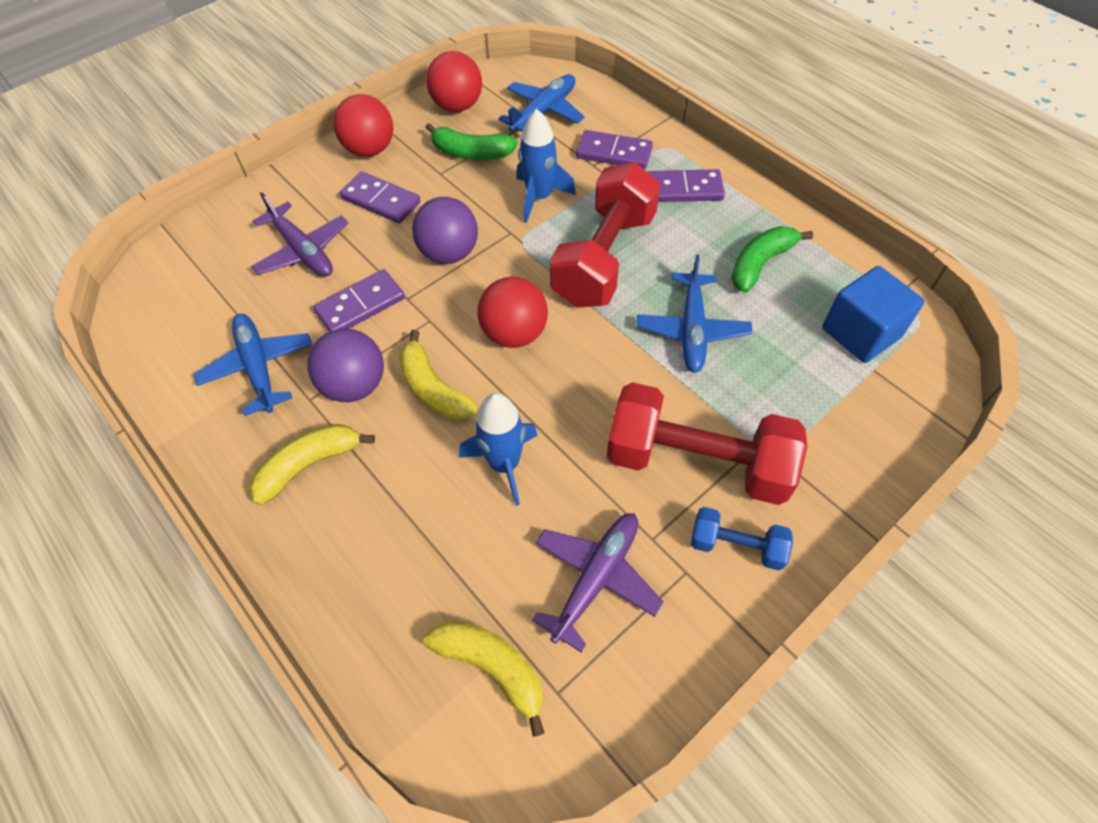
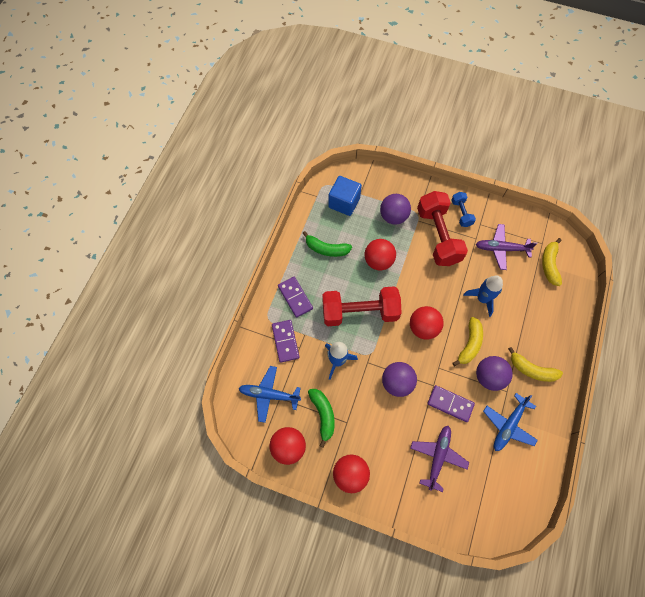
camera: 120 degrees left, 10 degrees up
purple domino [340,171,421,224] -> none
blue plane [637,255,752,373] -> red ball [364,239,396,270]
none -> purple ball [380,194,411,225]

